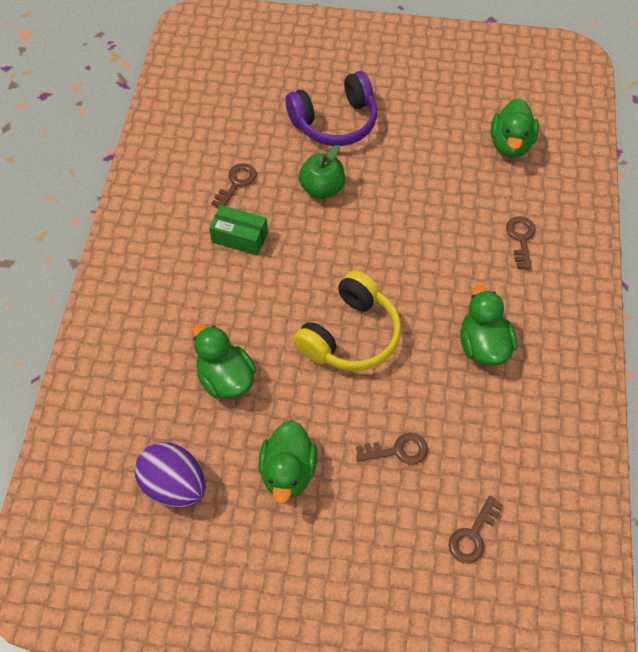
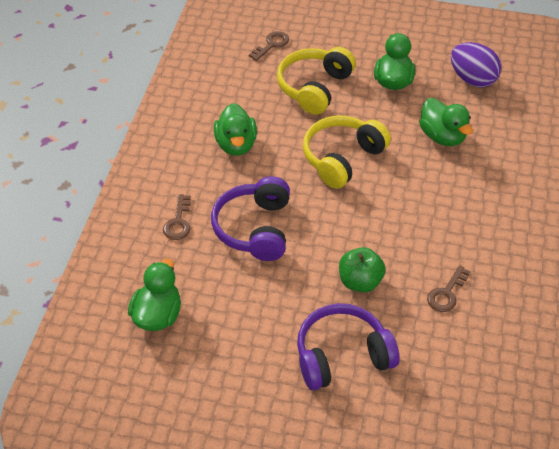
camera: 175 degrees left, 10 degrees down
green box [209,205,268,256] -> none
brown key [356,433,428,465] -> yellow headphones [277,47,356,115]
none -> purple headphones [211,176,290,261]

